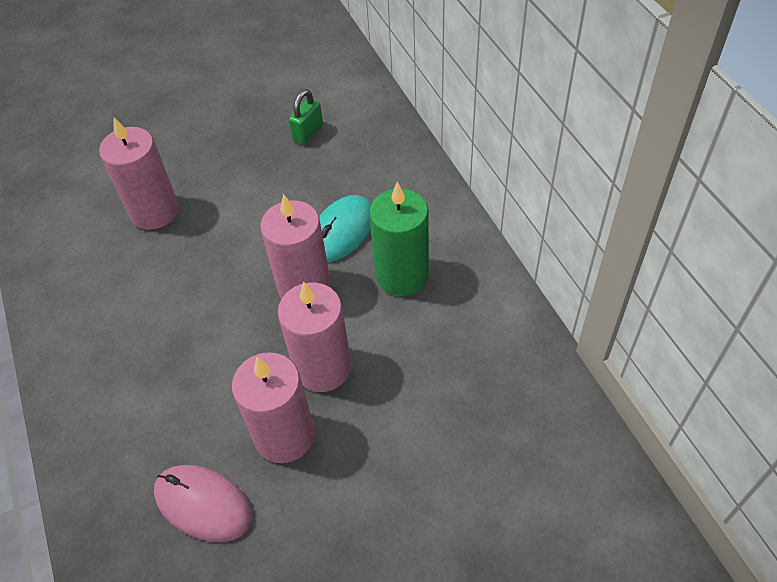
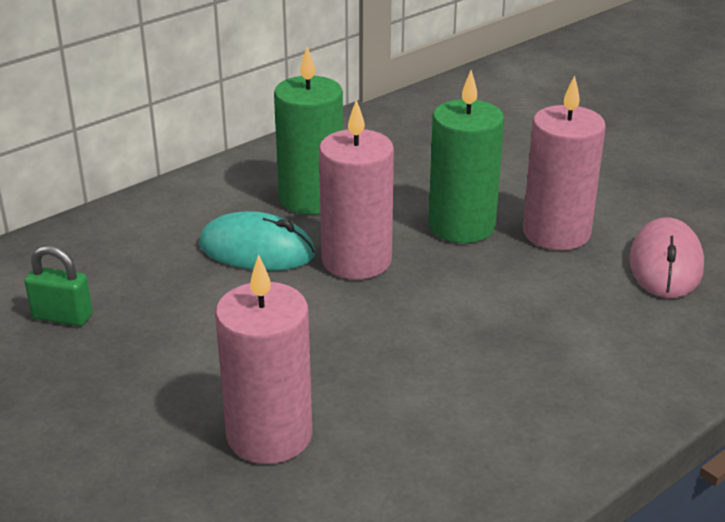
camera: 110 degrees left, 20 degrees down
pink candle [278,282,351,392] -> green candle [429,70,504,243]

